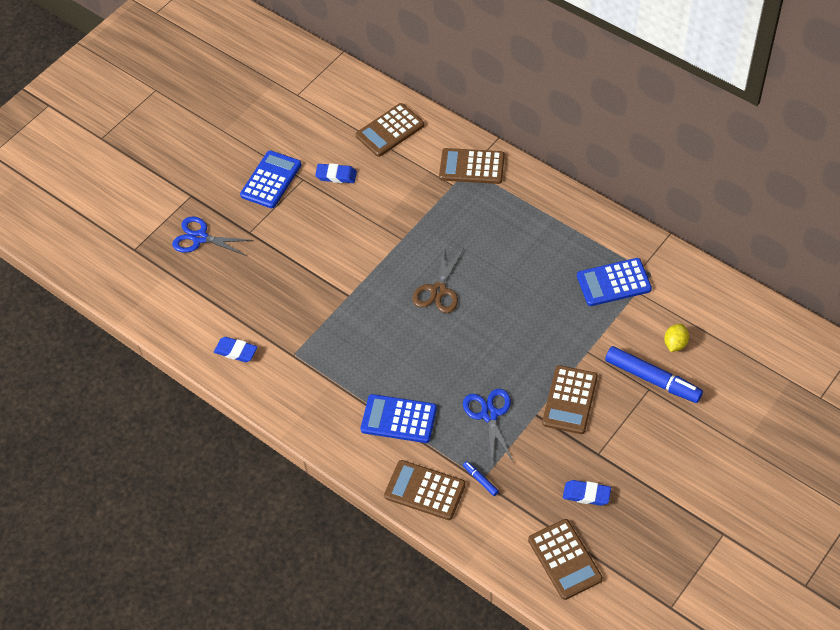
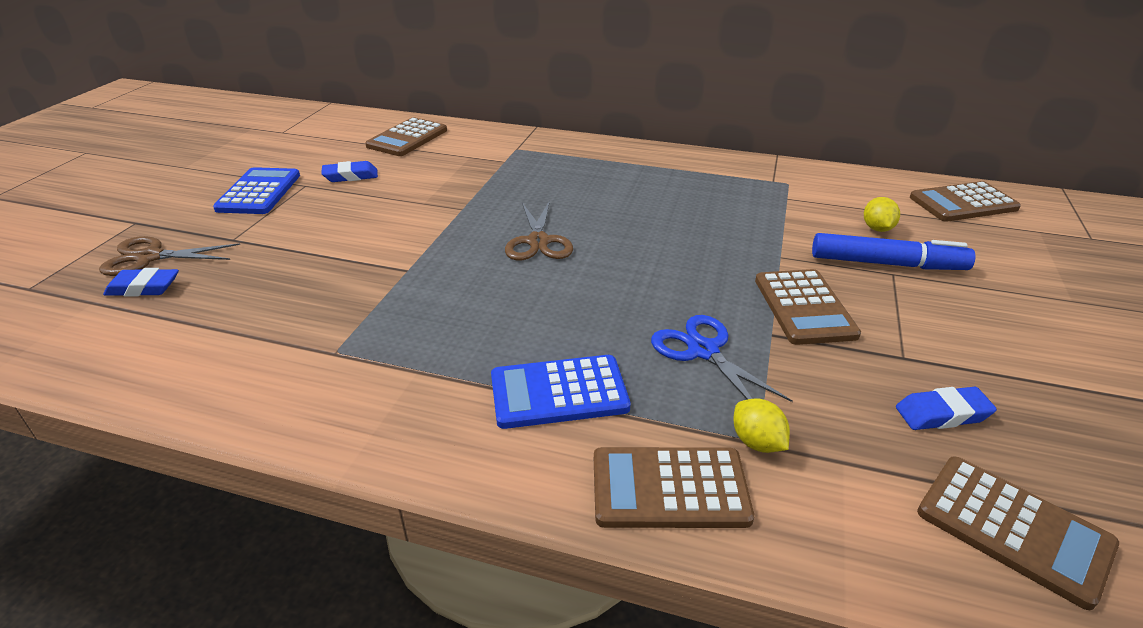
camera: 25 degrees left, 20 degrees down
blue scissors [172,217,254,256] -> brown scissors [99,236,240,276]
blue eraser [214,337,257,362] -> blue eraser moved to [103,268,179,296]
brown calculator [439,148,505,184] -> brown calculator moved to [910,181,1021,222]
blue marker [463,461,499,496] -> yellow lemon [733,399,790,453]
blue calculator [577,258,652,306] -> none

